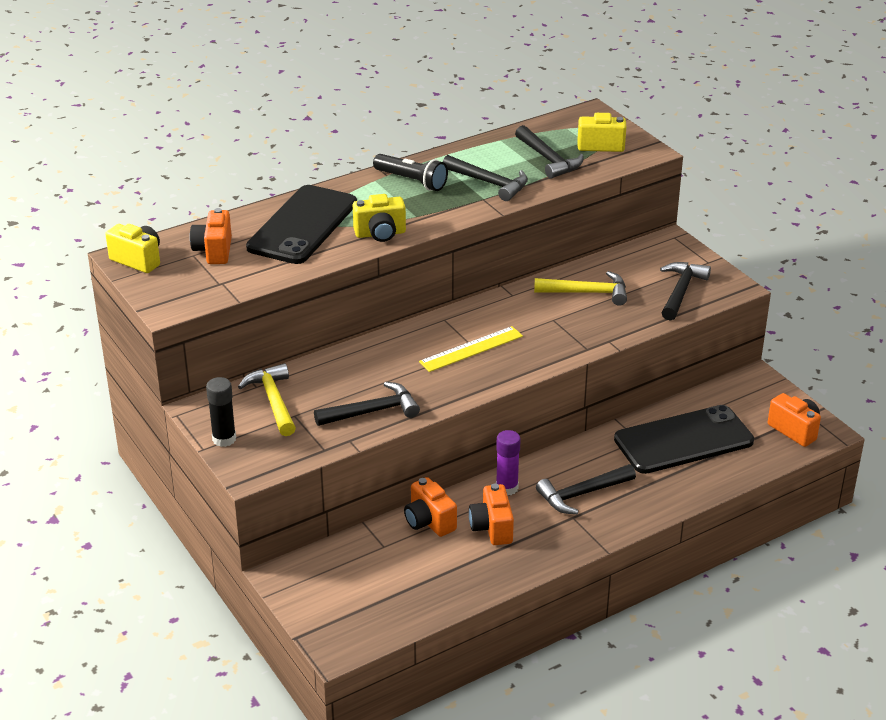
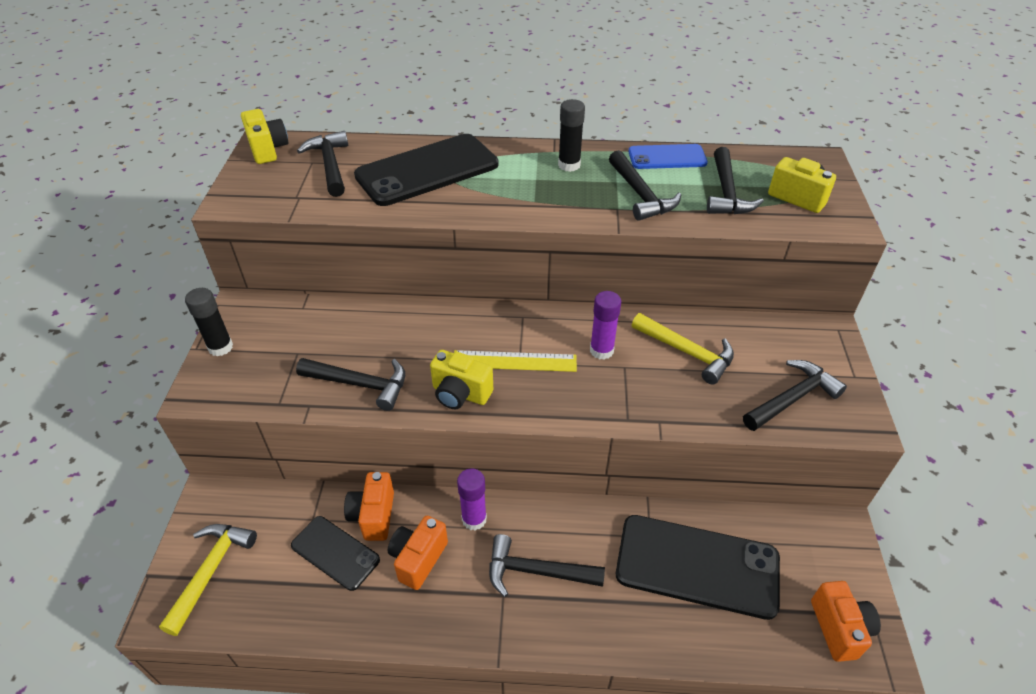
camera: 35 degrees right, 10 degrees up
orange camera [190,208,232,264] -> black hammer [297,131,348,197]
yellow hammer [238,363,296,436] -> yellow hammer moved to [159,524,257,636]
yellow camera [353,194,406,242] -> yellow camera moved to [430,350,493,409]
black flashlight [373,154,448,191] -> black glue stick [558,99,585,172]
none -> black phone [291,516,380,591]
none -> purple glue stick [590,291,621,360]
none -> blue phone [628,144,708,169]

